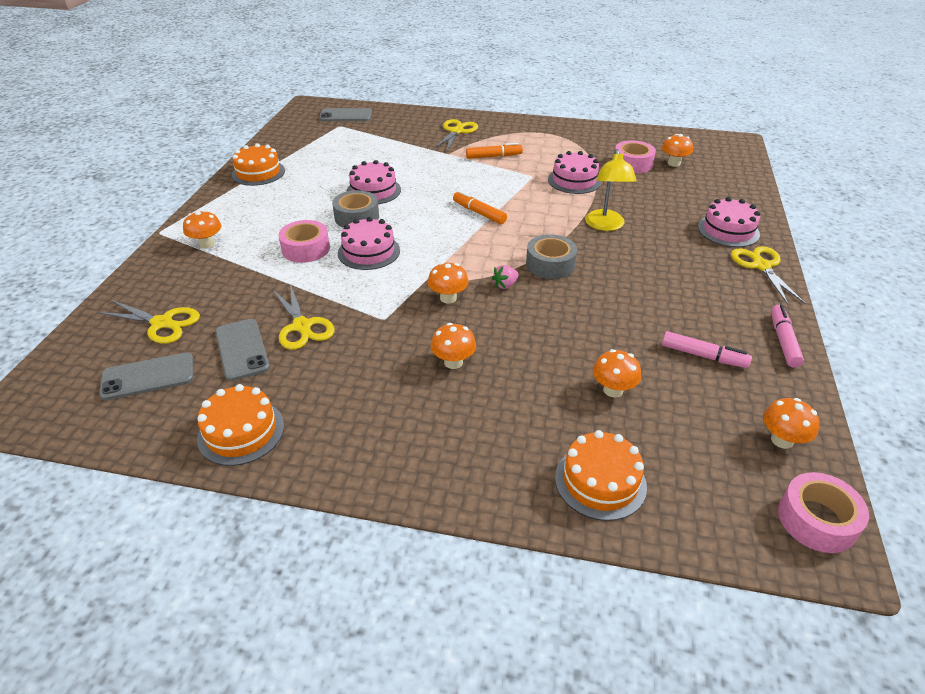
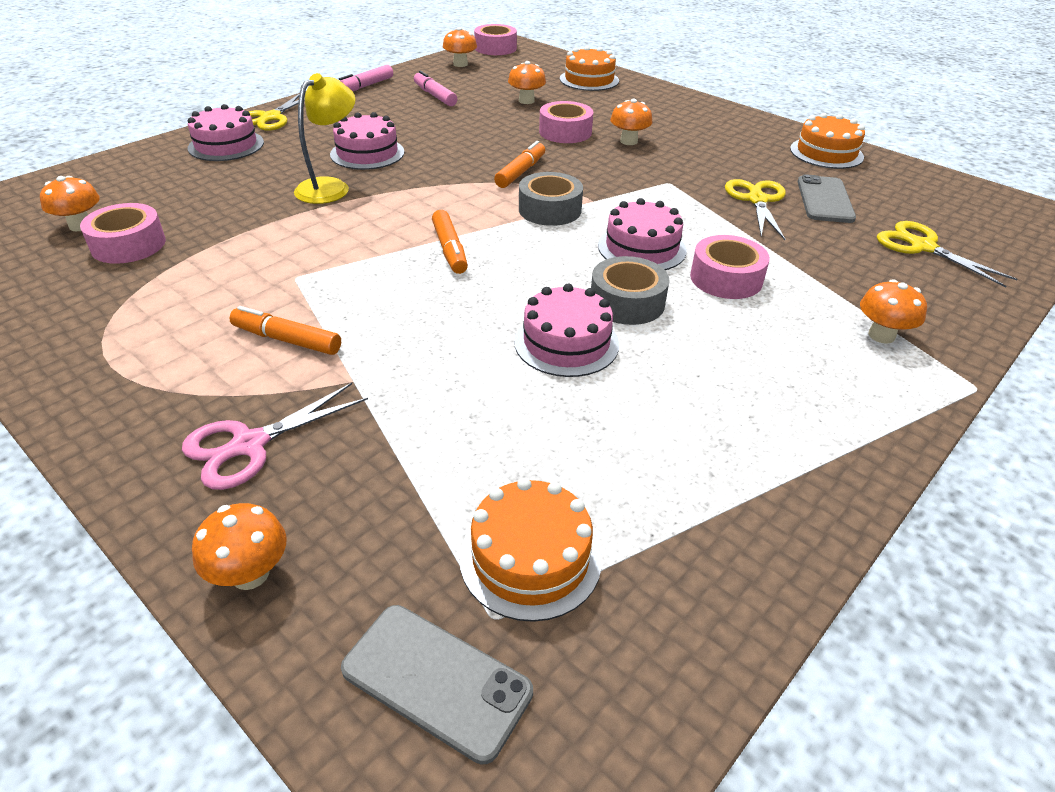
camera: 150 degrees left, 0 degrees up
grey phone [99,352,194,400] -> none
orange cake [232,143,285,186] -> orange cake moved to [459,478,602,622]
orange mushroom [428,262,469,304] -> orange mushroom moved to [192,503,287,590]
yellow scissors [433,119,478,152] -> pink scissors [182,383,368,490]
pink strawberry [492,265,519,289] -> orange marker [494,141,545,188]
grey tape [526,234,577,279] -> grey tape moved to [519,172,583,226]
pink cake [548,151,601,194] -> pink cake moved to [330,112,404,170]
none -> pink tape [539,101,593,143]

